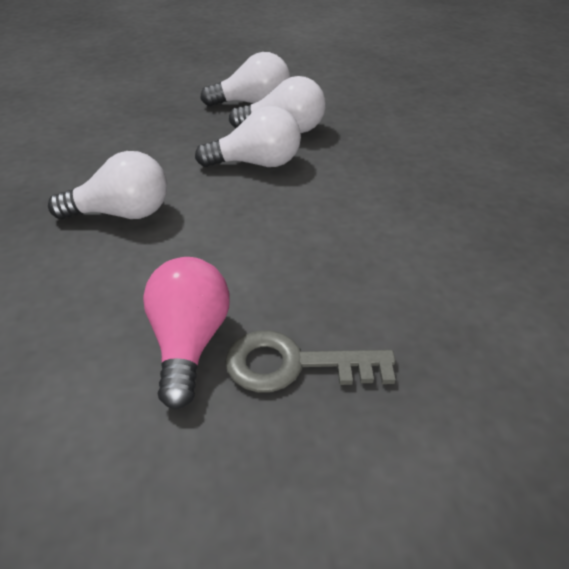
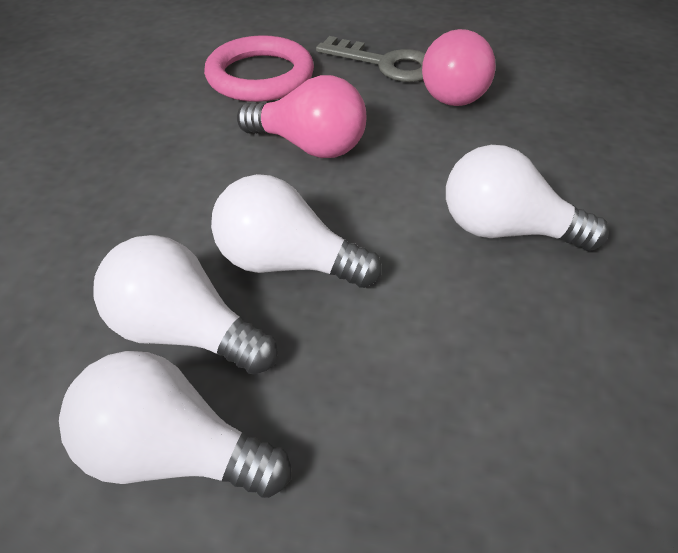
camera: 155 degrees left, 5 degrees up
none -> pink ring [204,35,314,102]
none -> pink light bulb [237,75,366,158]

